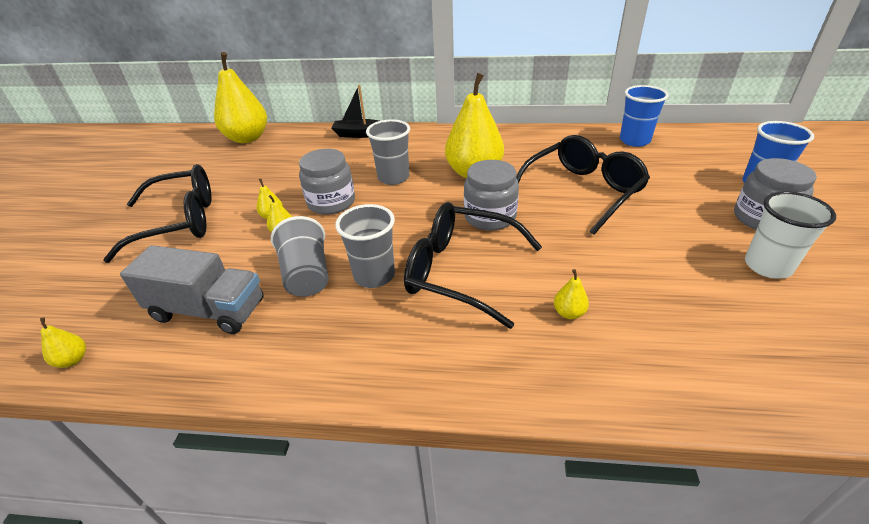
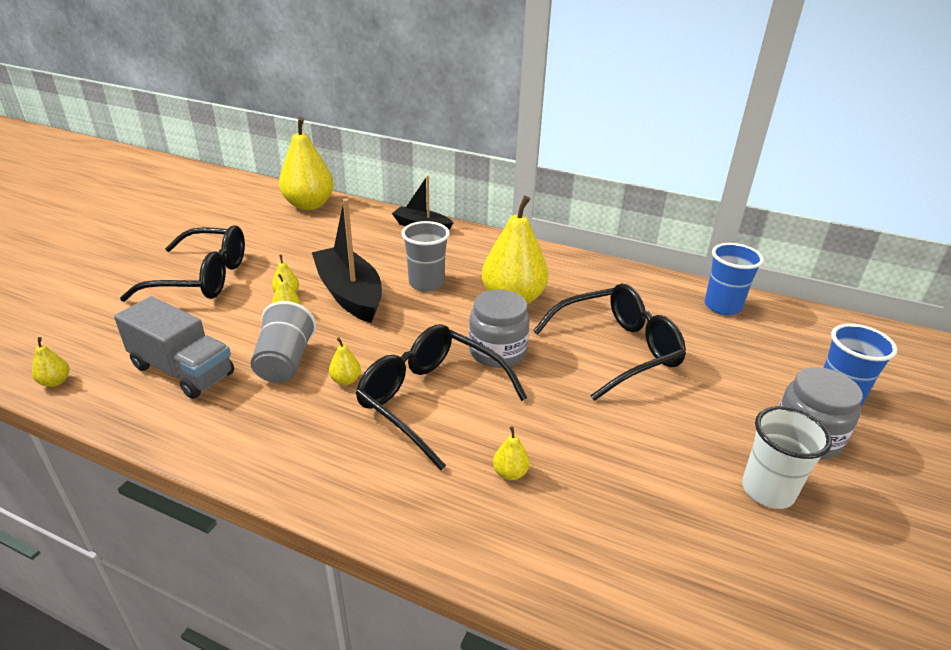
camera: 15 degrees right, 5 degrees down
grey jar [299,149,355,215] -> black boat [312,198,382,323]
grey cup [335,204,395,288] -> yellow pear [329,337,361,385]

